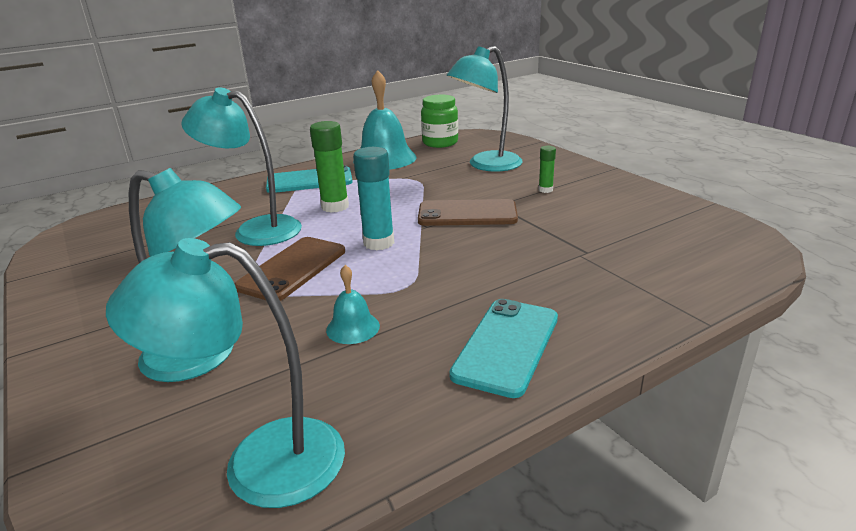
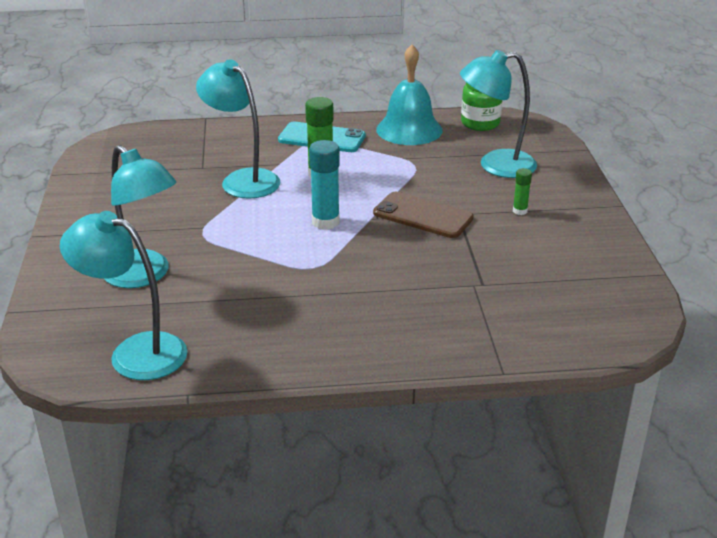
camera: 25 degrees right, 5 degrees up
brown phone [235,237,345,301] -> none
turquoise bell [326,265,380,344] -> none
turquoise phone [449,299,558,398] -> none

